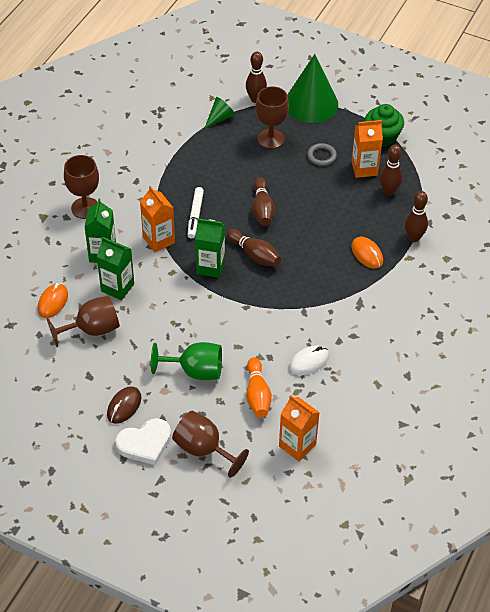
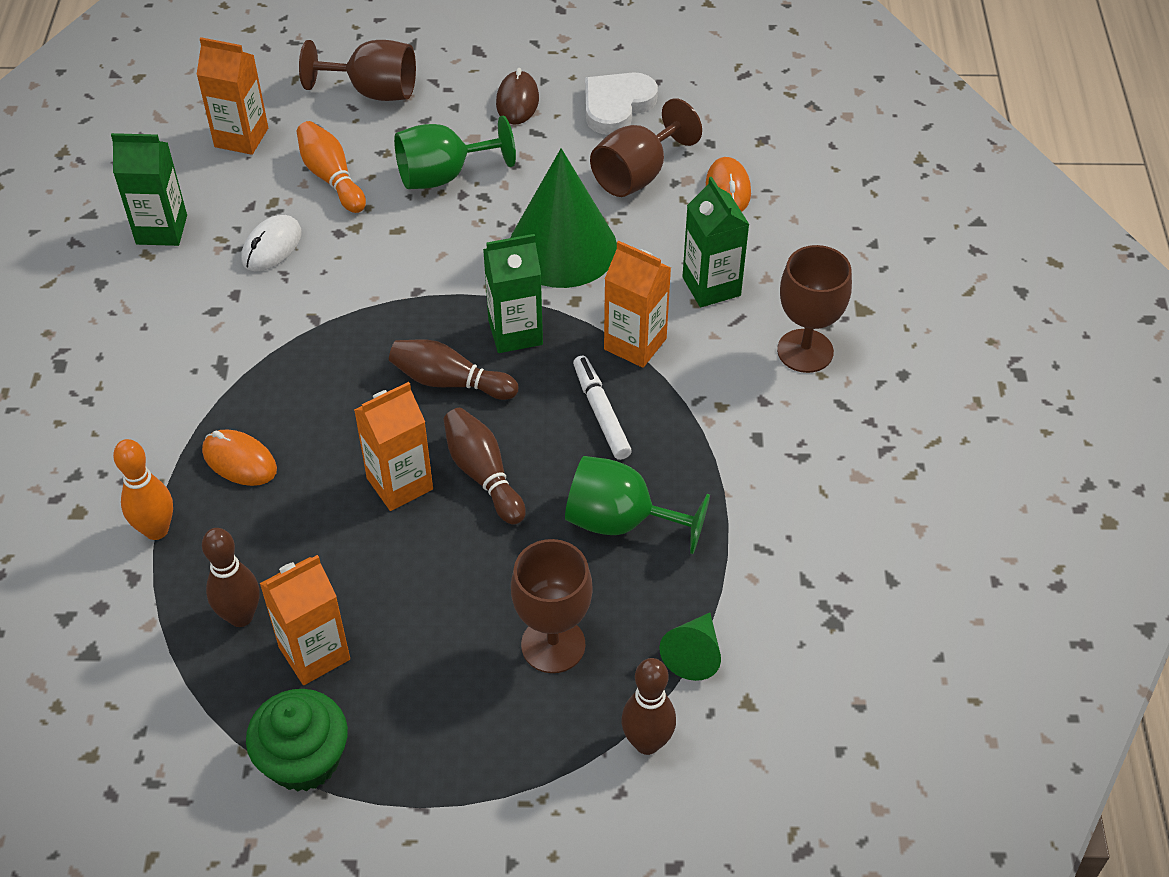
camera: 155 degrees right, 0 degrees up
green carton [96,237,134,300] -> green carton moved to [111,133,187,246]
white heart [115,418,171,465] -> white heart moved to [585,72,658,135]
green cone [287,54,338,123] -> green cone moved to [510,148,617,288]
grey ring [307,143,337,166] -> none
brown bowling pin [405,191,428,242] -> orange bowling pin [113,439,173,540]
none -> orange carton [354,382,433,511]
none -> green goblet [565,456,710,554]

